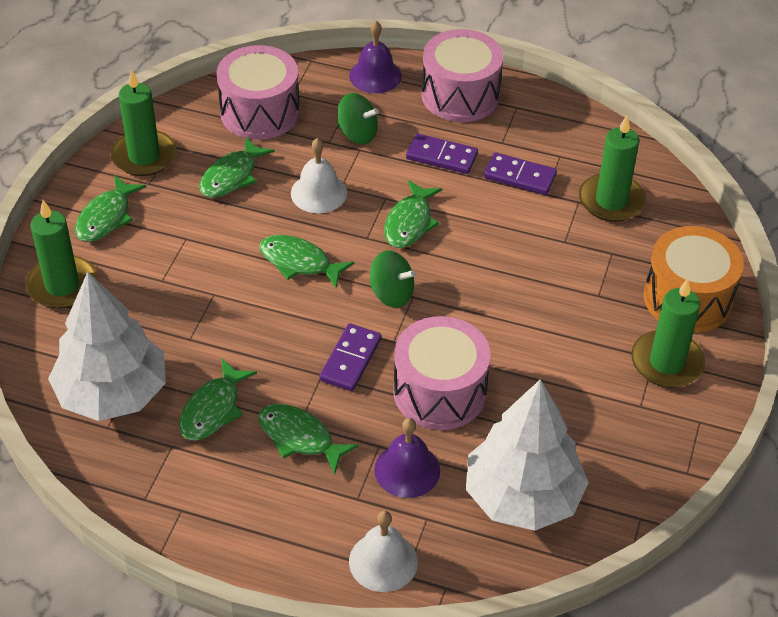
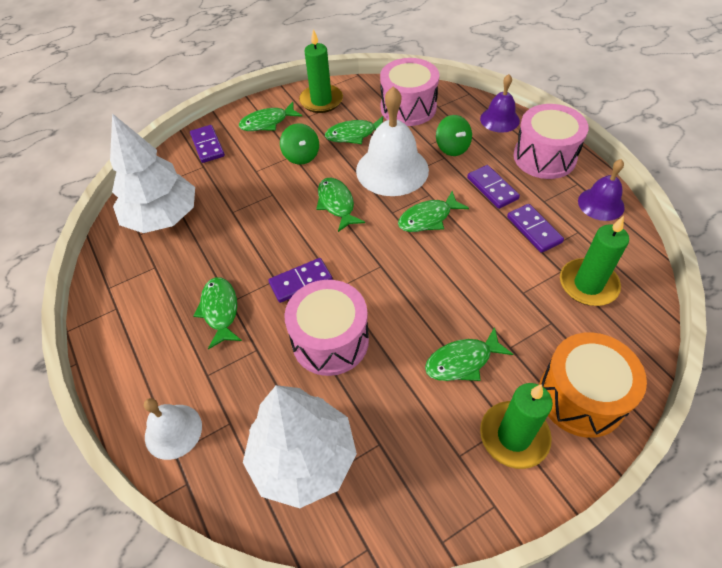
camera: 45 degrees right, 5 degrees up
green candle [26,200,97,309] -> purple domino [190,125,225,163]
green fish [179,358,257,441] -> green fish moved to [425,327,513,381]
white bell [291,138,347,213] -> white bell [356,86,429,196], size x1.74
green spinning top [370,250,416,308] -> green spinning top moved to [280,123,319,165]
purple bell [374,418,440,498] -> purple bell moved to [578,159,625,221]

